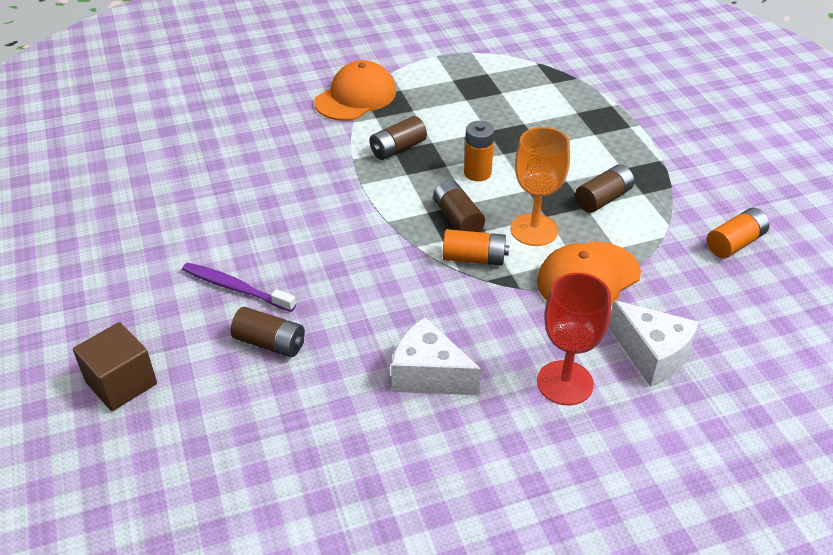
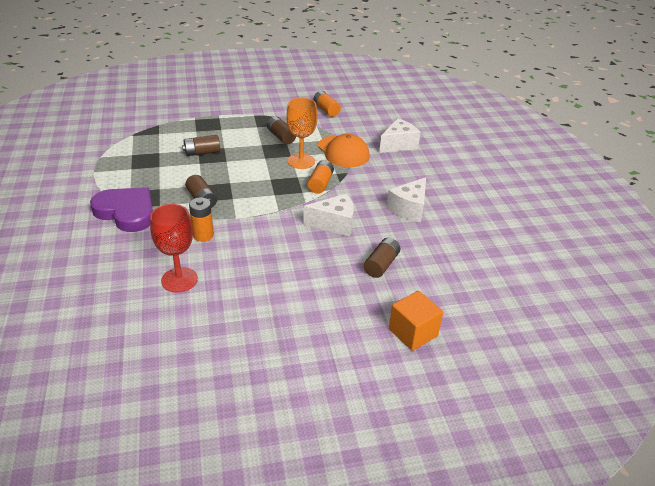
camera: 85 degrees left, 5 degrees down
brown cube [73,322,157,411] -> orange cube [389,291,443,351]
purple toothbrush [182,263,296,312] -> none
orange cap [314,60,396,121] -> purple heart [90,187,153,232]
brown battery [433,180,485,232] -> brown battery moved to [182,135,220,156]
orange battery [464,121,495,181] -> orange battery moved to [189,197,214,242]
red goblet [537,273,611,405] -> red goblet moved to [150,204,198,293]
none -> white cheese [303,194,354,237]

